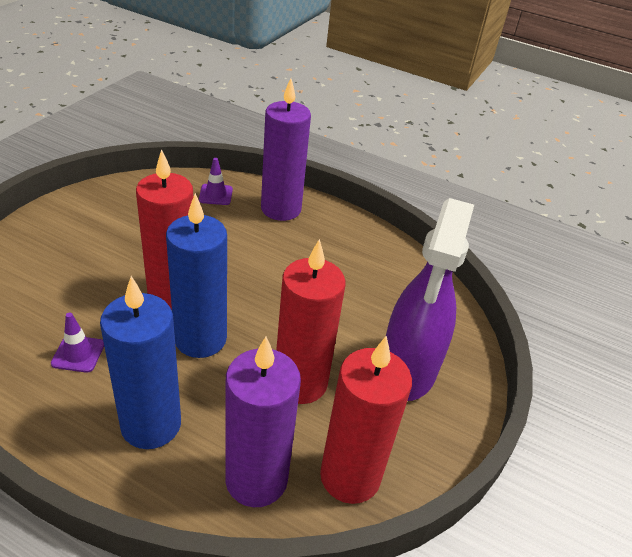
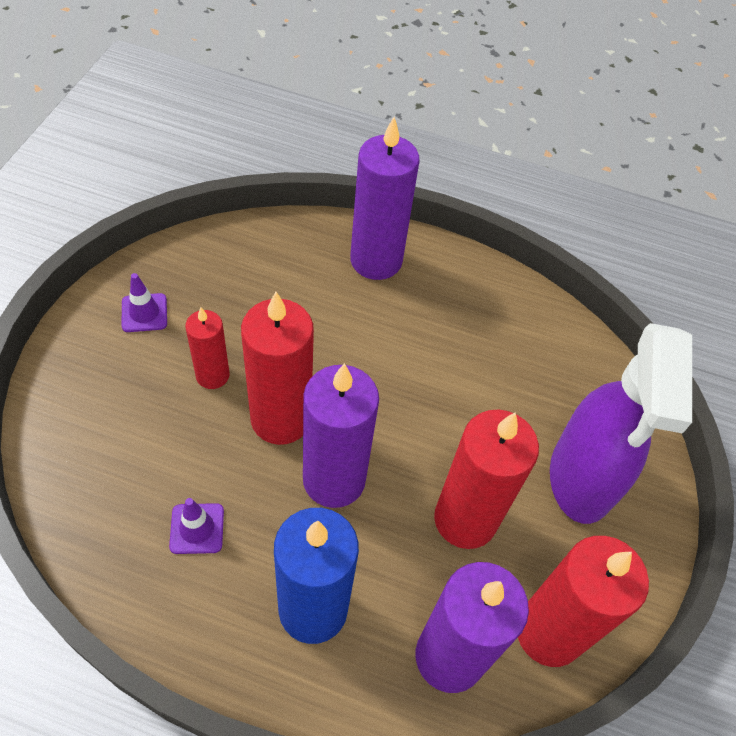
camera: 10 degrees left, 15 degrees up
blue candle [166,193,227,358] -> purple candle [303,363,379,508]
purple traffic cone [199,158,233,205] -> purple traffic cone moved to [122,273,167,332]
none -> red candle [185,307,230,389]

